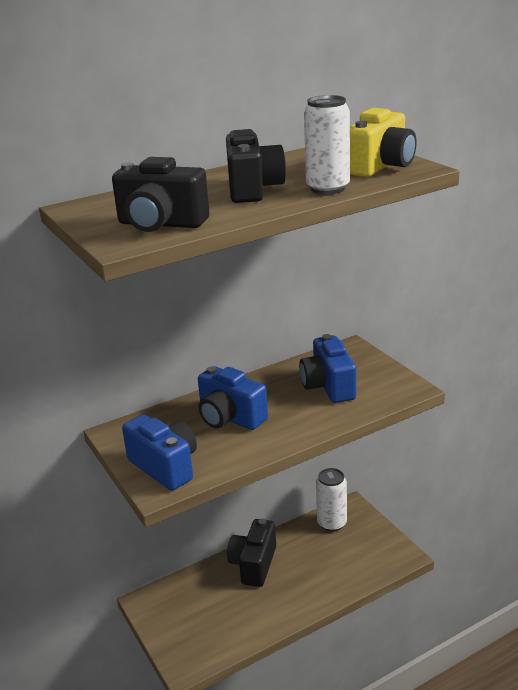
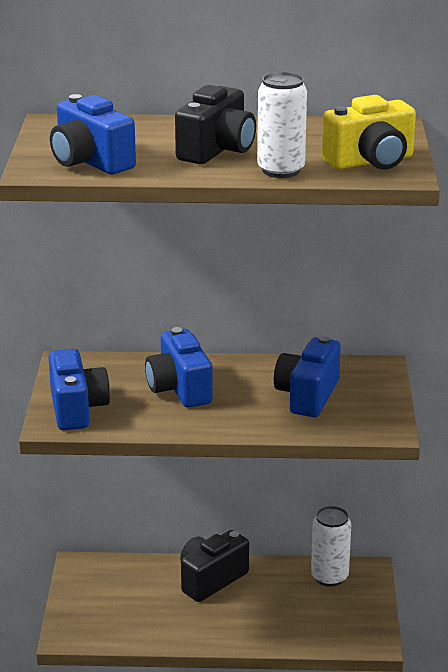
camera: 30 degrees right, 0 degrees up
black camera [112,157,209,232] -> blue camera [50,94,136,174]

